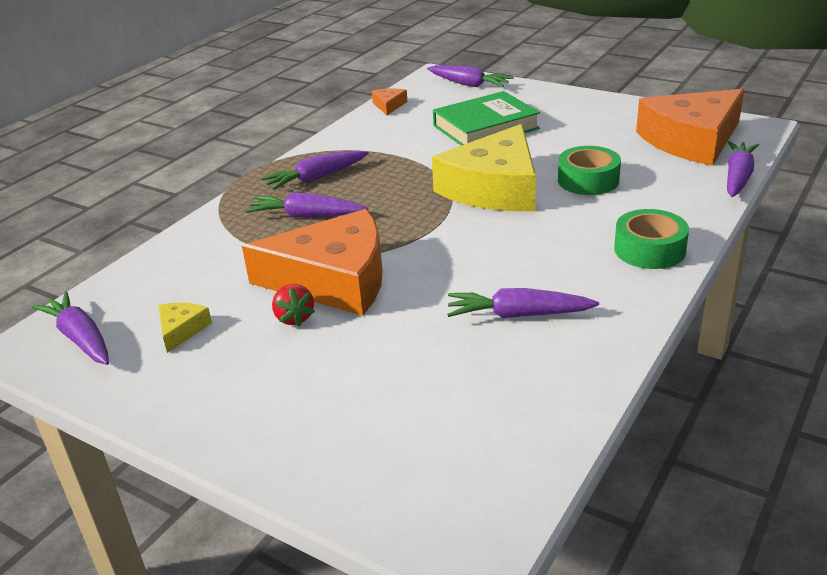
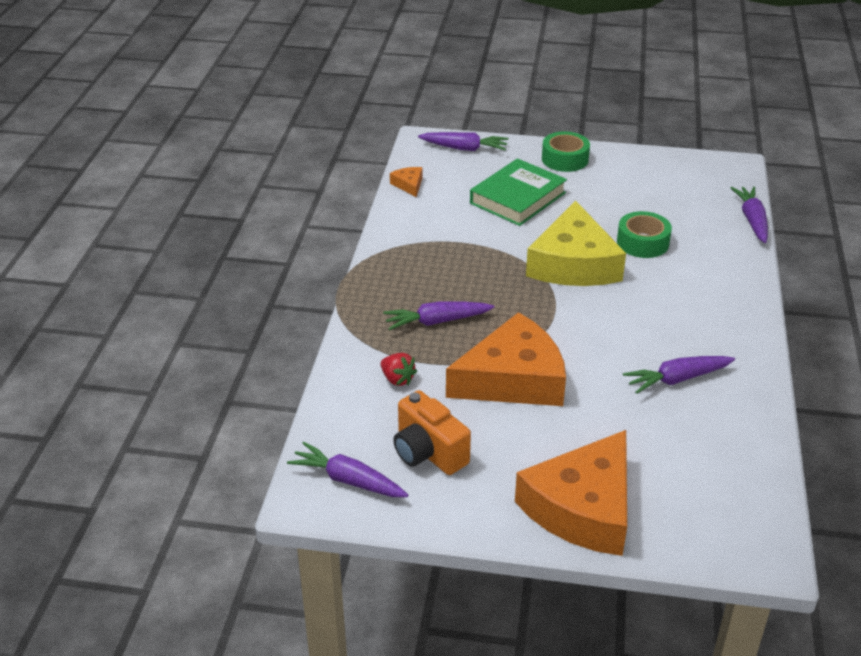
camera: 25 degrees left, 5 degrees up
yellow cheese [158,302,212,353] -> orange camera [393,390,471,475]
purple carrot [261,150,369,190] -> none
red strawberry [272,284,315,327] -> red strawberry moved to [381,353,417,386]
green tape [614,209,689,269] -> green tape moved to [542,131,590,172]
orange cheese [636,89,744,166] -> orange cheese moved to [515,430,627,556]

